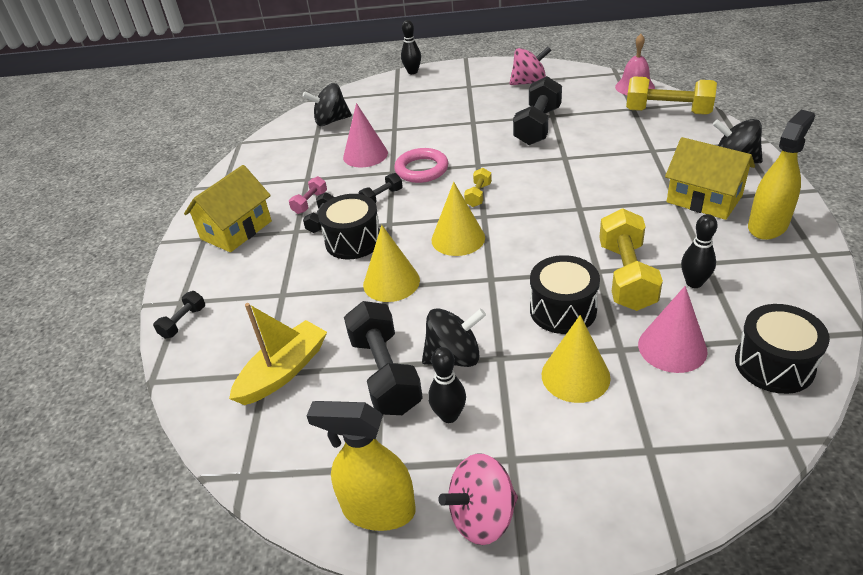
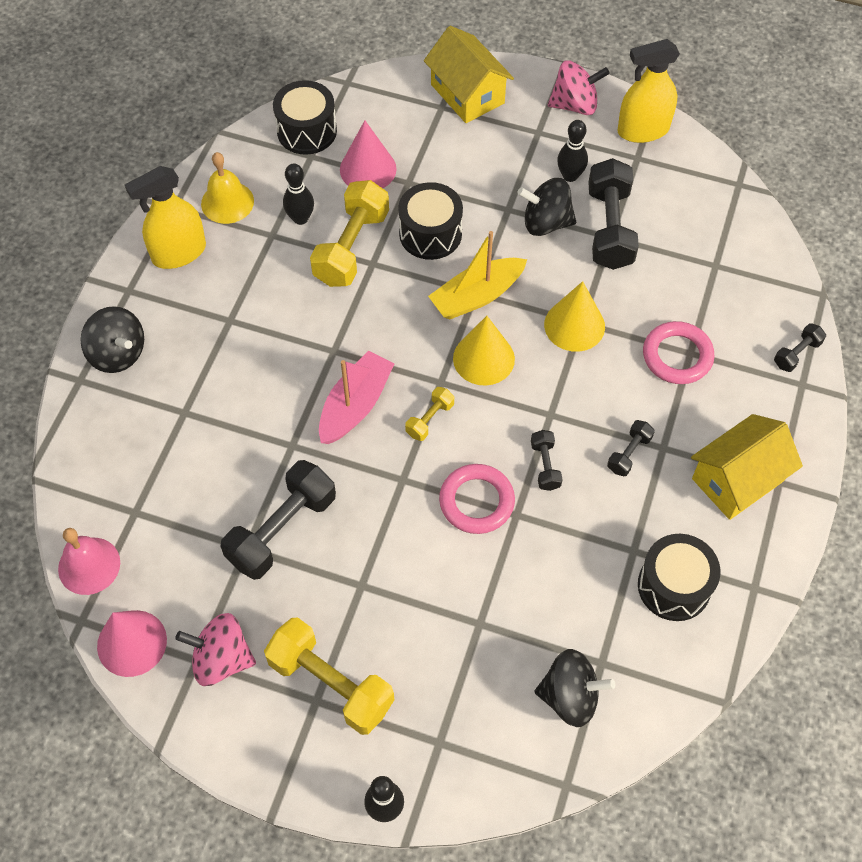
camera: 165 degrees left, 20 degrees up
yellow boat [229,303,327,405] -> yellow boat moved to [428,231,527,320]
pink dumbbell [289,176,327,214] -> none
yellow spray bottle [307,401,416,531] -> yellow spray bottle turned 135 degrees clockwise [618,39,680,143]
black drum [318,194,380,260] -> black drum moved to [638,534,720,621]
pink cone [343,103,388,168] -> pink cone moved to [97,610,167,677]
black dumbbell [359,173,403,203] -> black dumbbell turned 75 degrees counterclockwise [531,430,563,491]
yellow cone [541,315,611,403] -> none
yellow dumbbell [626,76,717,115] -> yellow dumbbell moved to [264,617,394,735]
yellow house [665,137,755,220] -> yellow house moved to [424,26,514,123]
none -> yellow bell [201,152,254,224]
none -> pink boat [319,351,394,444]
none -> pink ring [643,321,715,384]

